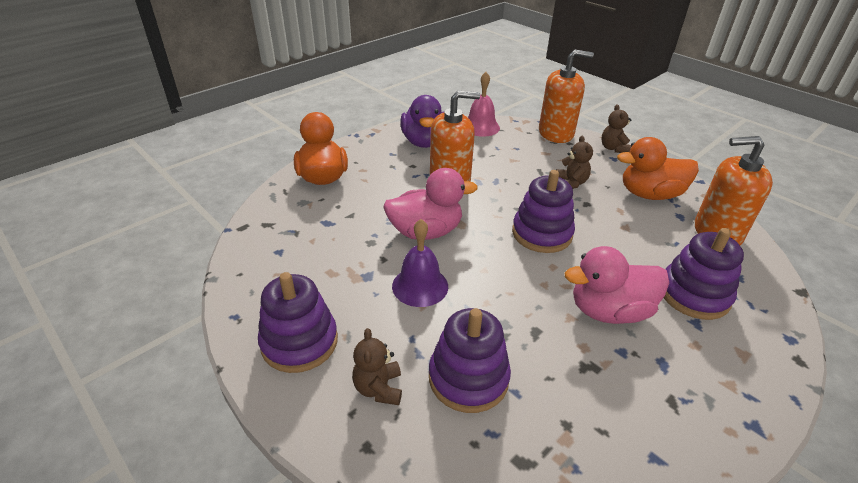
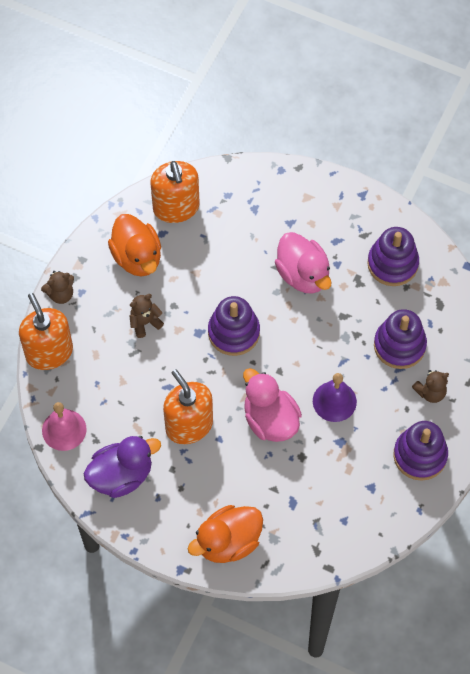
camera: 110 degrees left, 25 degrees up
purple stacking toy [664,228,744,320] -> purple stacking toy moved to [367,227,419,286]

